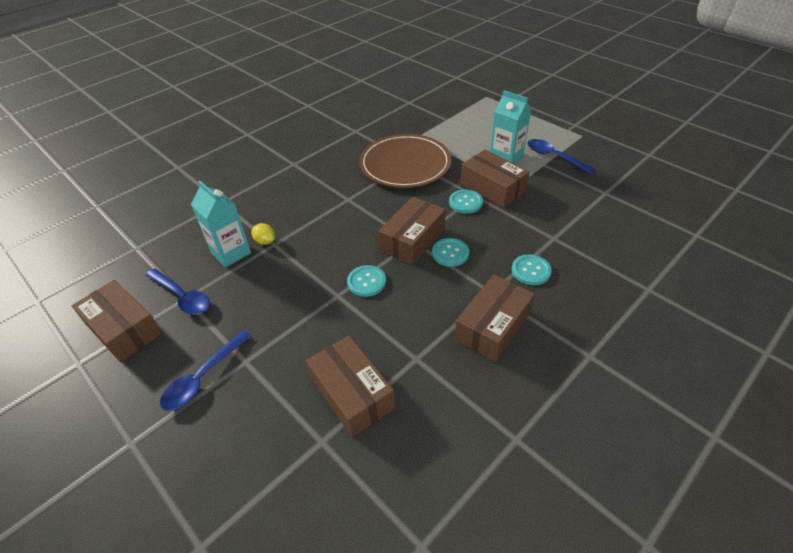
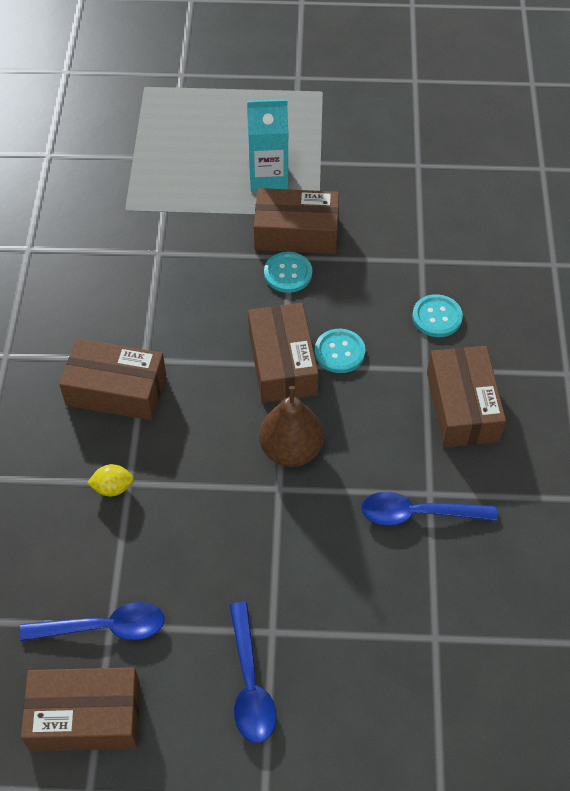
camera: 45 degrees left, 10 degrees up
turquoise carton [191,181,251,267] -> none
brown box [306,336,395,437] -> brown box moved to [59,338,166,420]
turquoise button [347,265,386,297] -> brown pear [259,386,324,467]
brown plate [359,134,452,188] -> none
blue spoon [527,139,596,175] -> blue spoon moved to [361,492,497,526]

